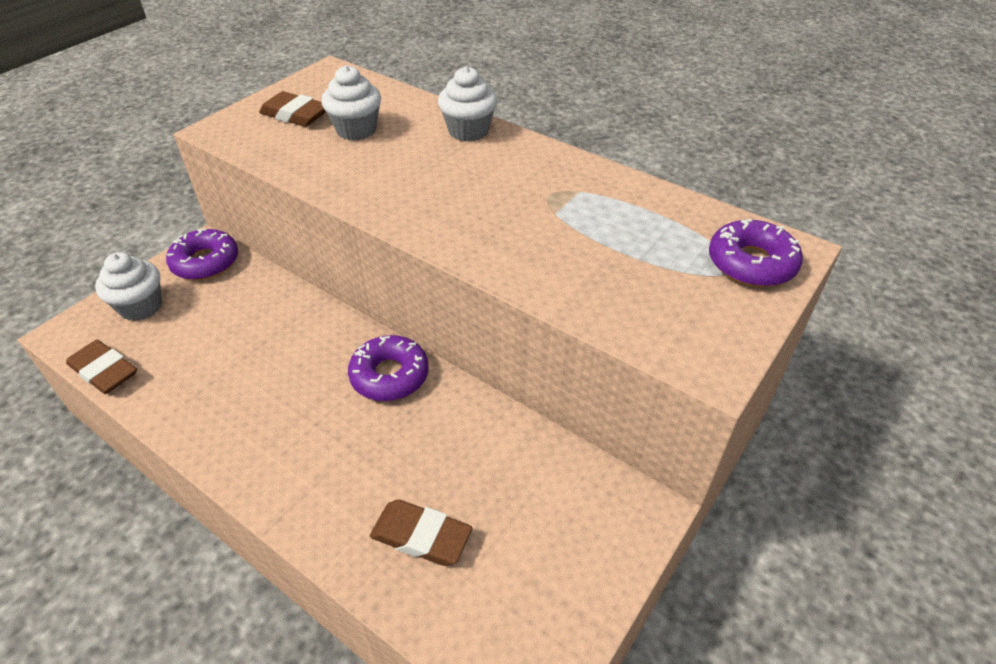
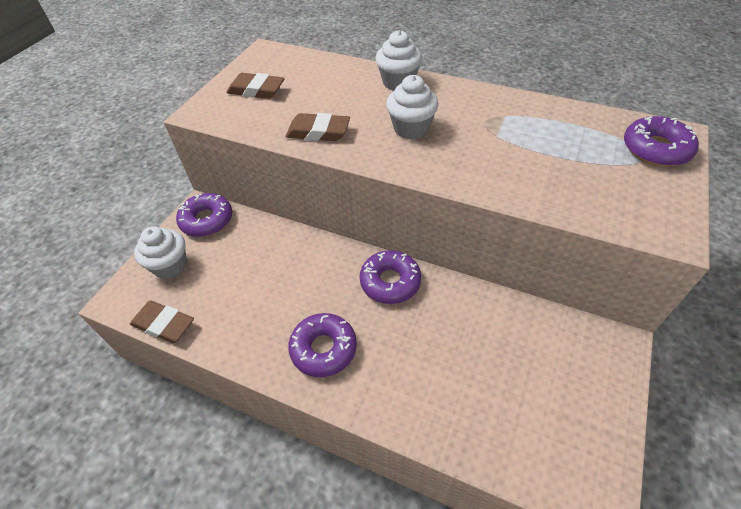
camera: 10 degrees left, 5 degrees up
white cupcake [321,65,381,141] -> white cupcake moved to [386,75,439,139]
brown eraser [370,499,472,566] -> brown eraser moved to [286,113,350,141]
none -> purple donut [288,313,357,377]

